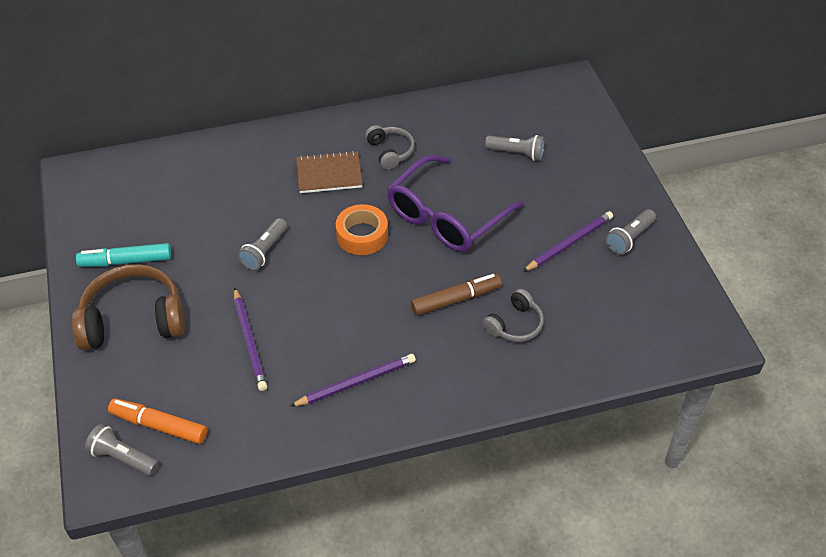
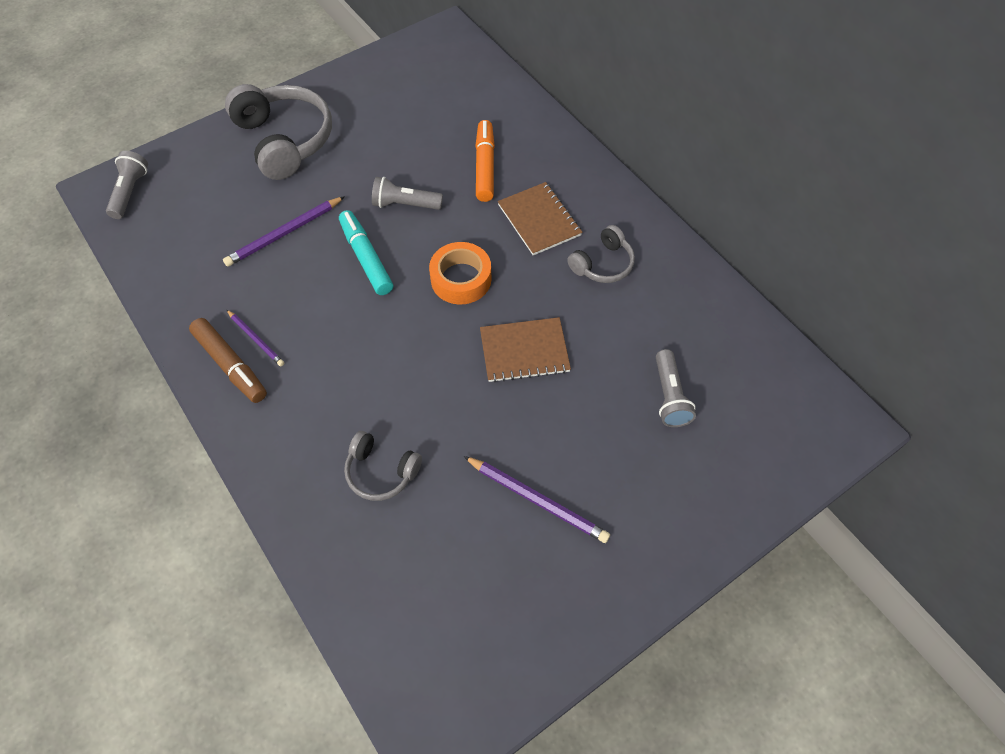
camera: 70 degrees right, 10 degrees up
brown headphones [72,264,185,350] -> grey headphones [225,84,332,180]
turquoise marker [76,243,171,267] -> turquoise marker moved to [339,210,393,295]
orange marker [108,398,207,444] -> orange marker moved to [475,120,495,202]
purple pencil [290,354,416,407] -> purple pencil [227,310,284,366], size x0.62
purple glasses [387,155,525,252] -> brown notebook [480,317,571,382]
brown marker [411,273,502,316] -> brown marker moved to [189,318,267,403]
grey flashlight [606,209,656,255] -> none

